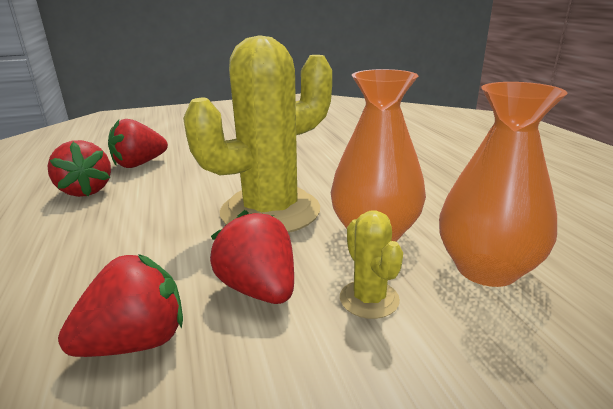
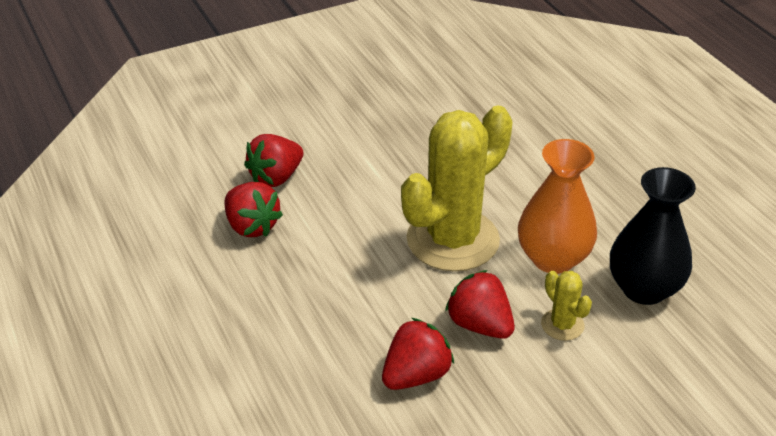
camera: 10 degrees left, 15 degrees up
orange vase [439,82,568,287] -> black vase [610,167,696,305]

